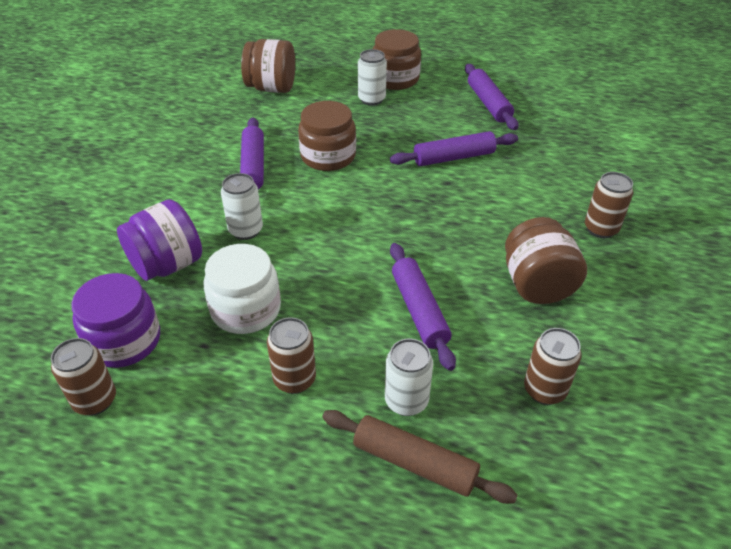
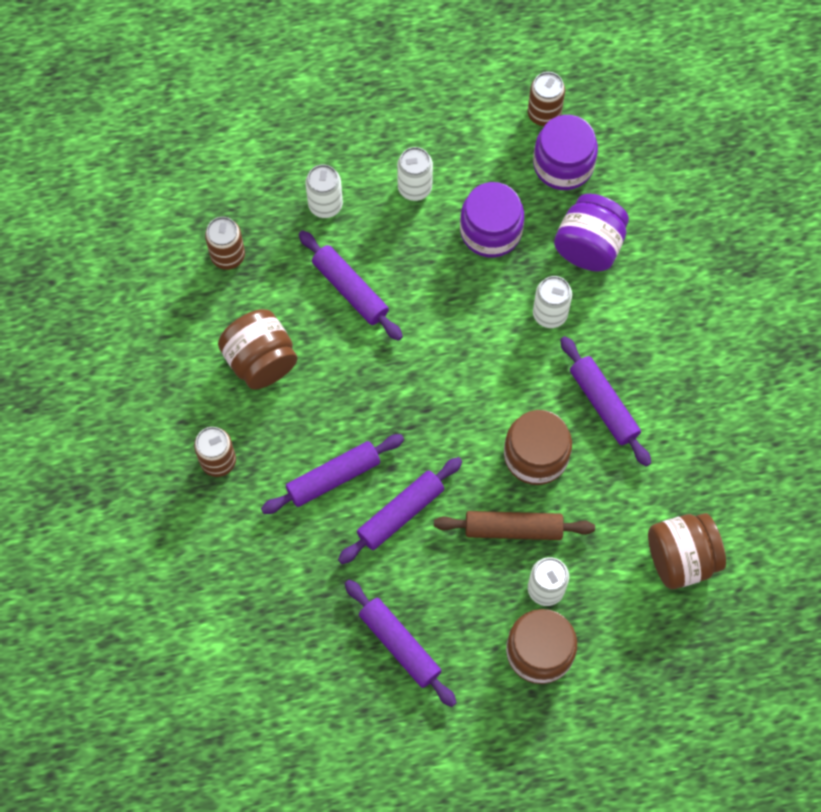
camera: 155 degrees right, 25 degrees up
white jar [203,244,281,334] -> purple jar [460,182,524,258]
brown can [267,317,316,394] -> white can [397,147,433,201]
brown rolling pin [322,410,518,504] -> brown rolling pin moved to [434,511,595,540]
none -> purple rolling pin [261,434,404,514]

